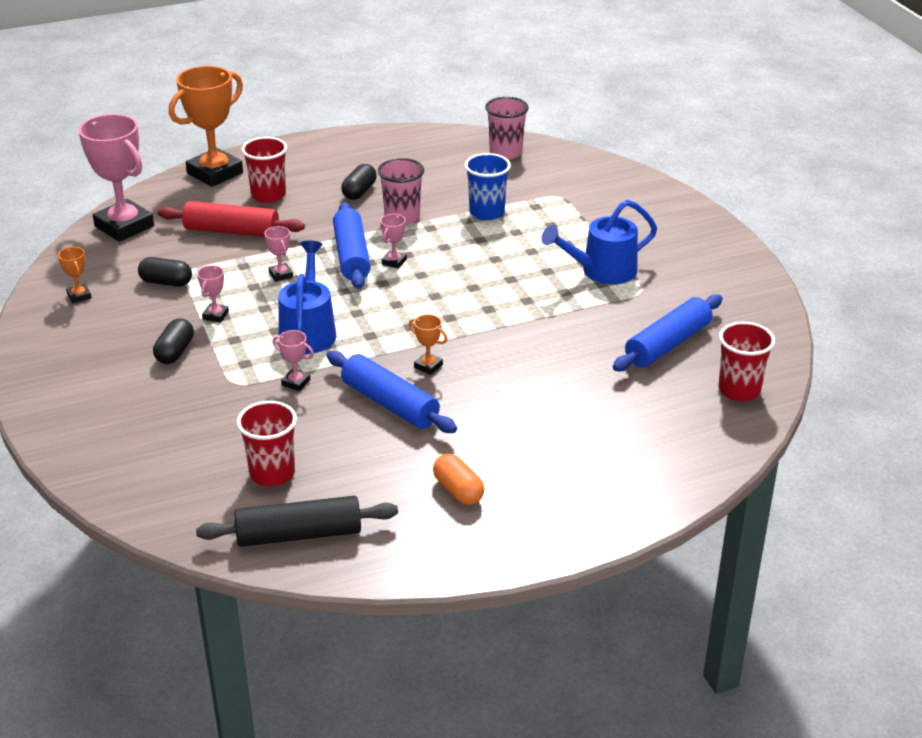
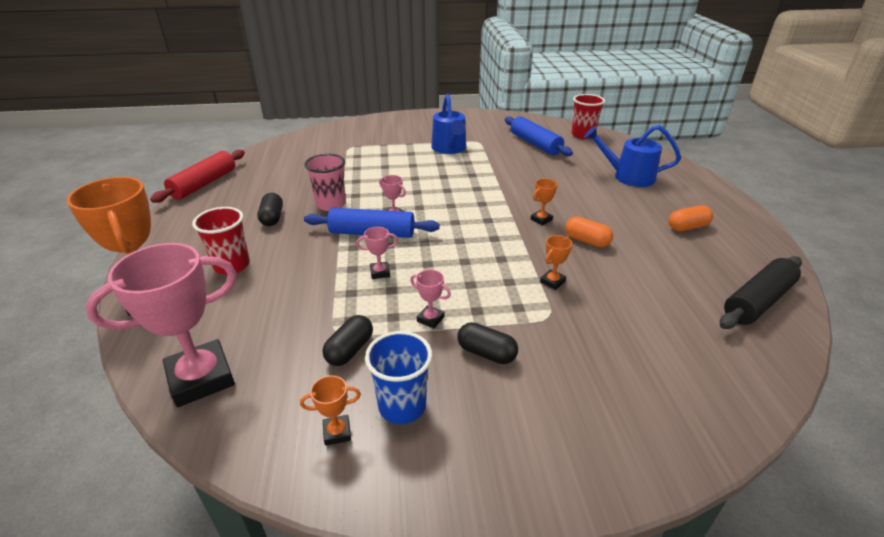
camera: 75 degrees left, 0 degrees up
red rolling pin [158,201,305,237] -> red rolling pin moved to [150,150,245,203]
black rolling pin [196,496,398,547] -> black rolling pin turned 45 degrees clockwise [720,256,802,329]
red cup [237,401,297,486] -> none
pink trophy [272,330,314,391] -> orange trophy [540,235,572,290]
blue watering can [278,240,336,354] -> blue watering can moved to [584,125,681,187]
blue rolling pin [327,351,457,433] -> orange capsule [565,216,613,247]
black capsule [341,164,377,200] -> black capsule turned 45 degrees clockwise [258,193,283,226]
blue cup [465,153,511,220] -> blue cup moved to [365,331,432,424]
pink cup [485,97,529,160] -> none

